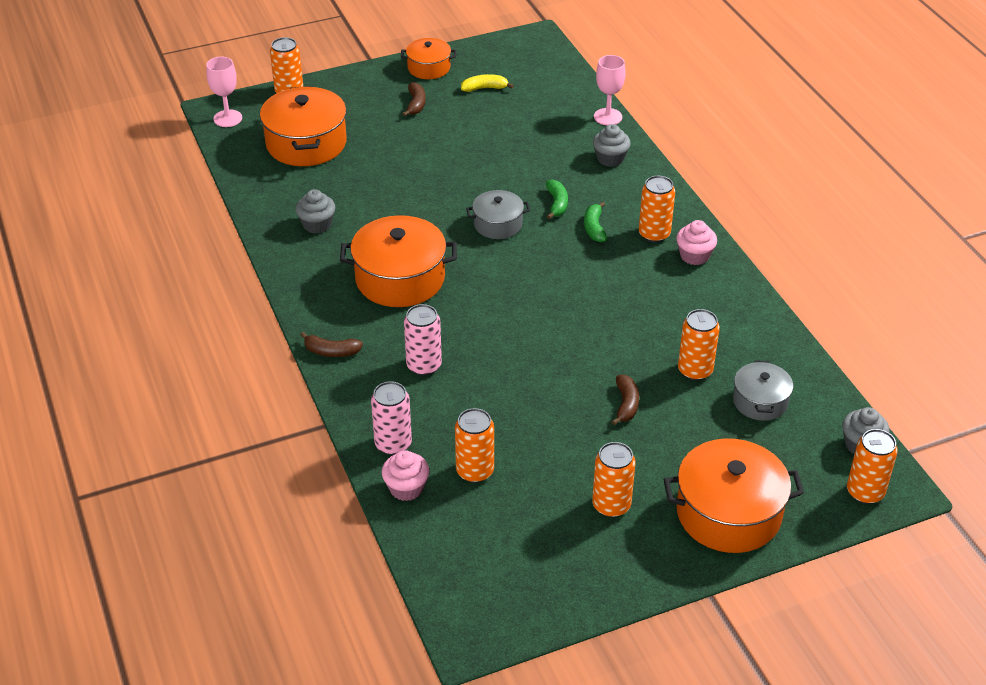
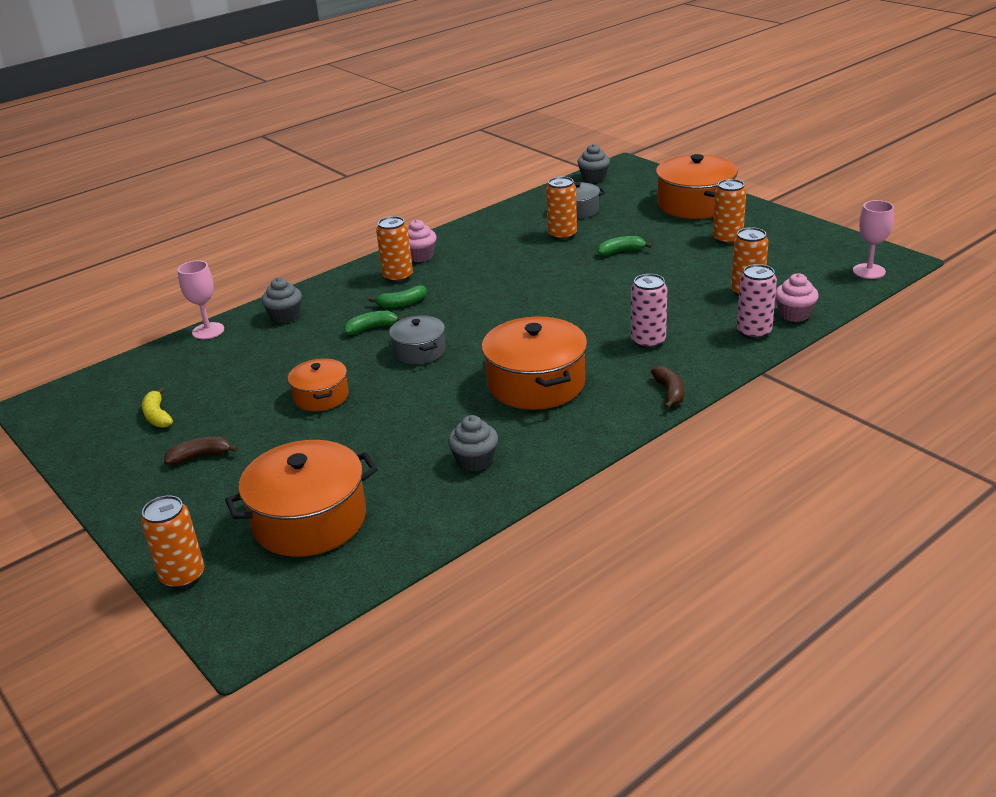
camera: 105 degrees left, 10 degrees down
pink goblet [206,57,242,127] -> pink goblet moved to [853,200,894,279]
orange pot [401,38,456,79] -> orange pot moved to [288,358,349,411]
brown banana [612,375,639,425] -> green banana [597,236,652,256]
orange can [847,429,898,504] -> none

